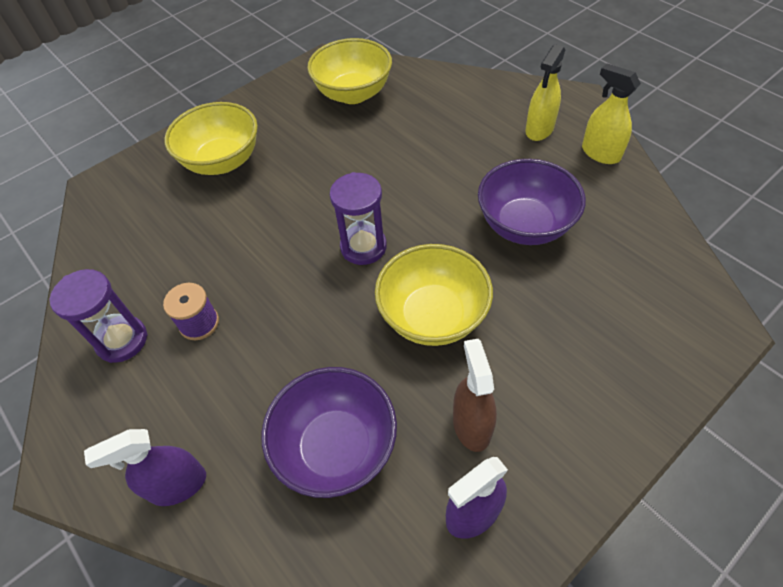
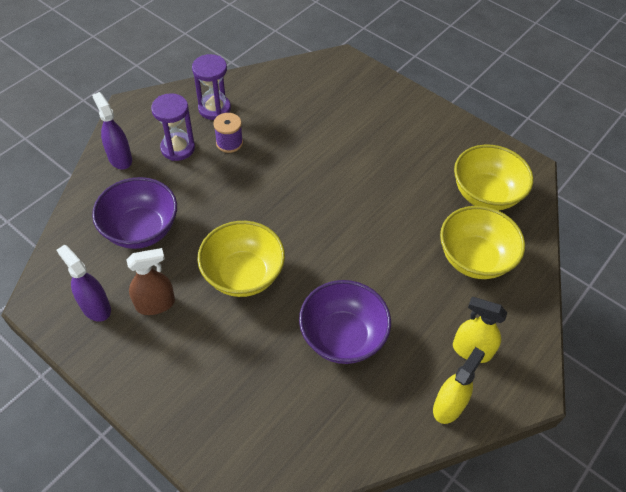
camera: 75 degrees right, 0 degrees up
yellow bowl [164,102,258,175] -> yellow bowl moved to [440,206,525,279]
purple hourglass [330,172,387,265] -> purple hourglass moved to [151,93,195,161]

